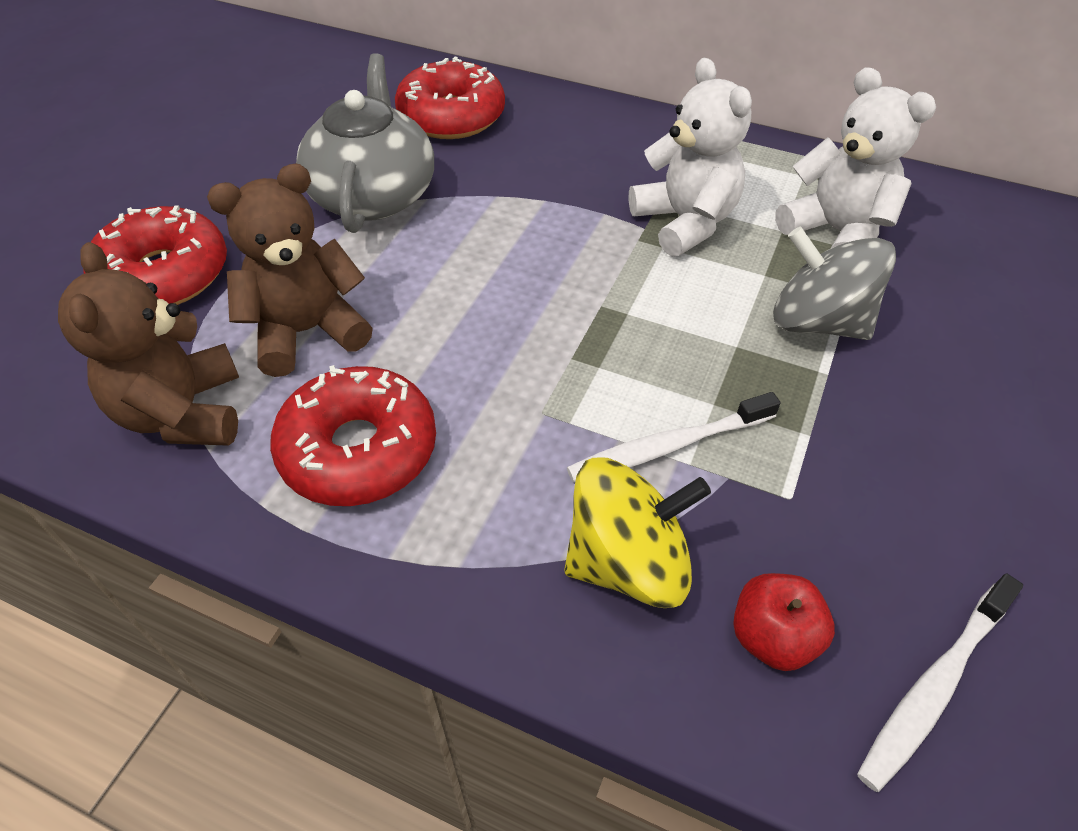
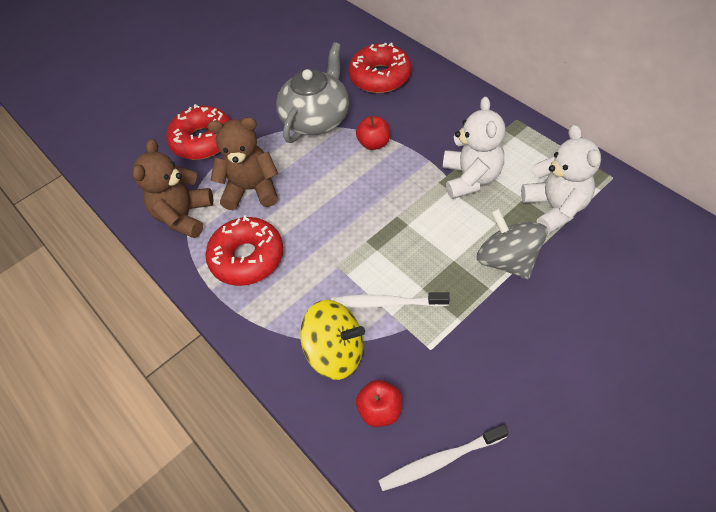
camera: 30 degrees right, 5 degrees up
none -> red apple [356,116,390,150]

